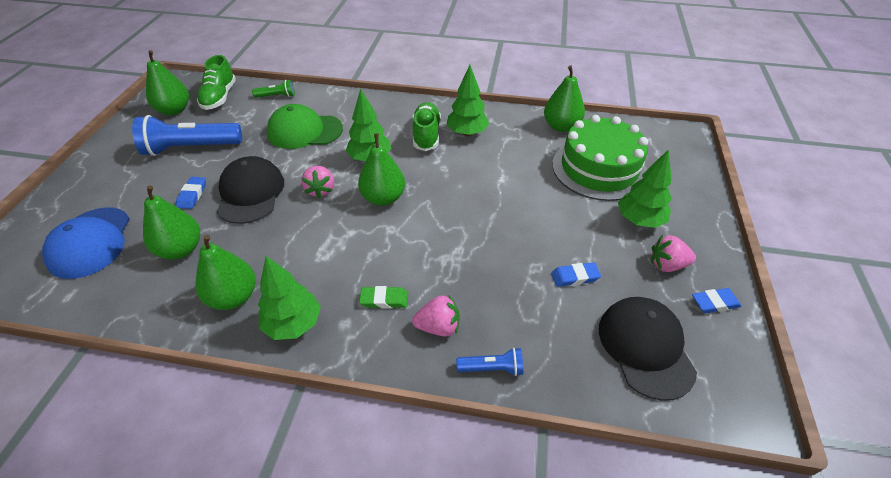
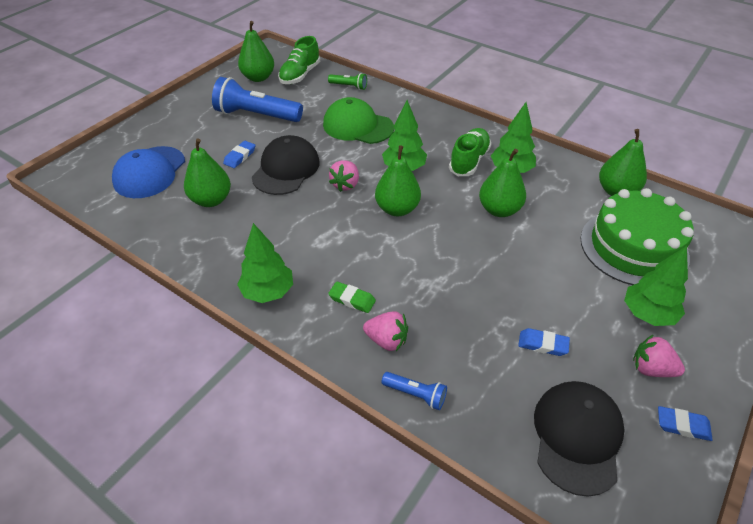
camera: 25 degrees right, 0 degrees up
green pear [195,235,256,310] -> green pear moved to [479,149,526,217]

